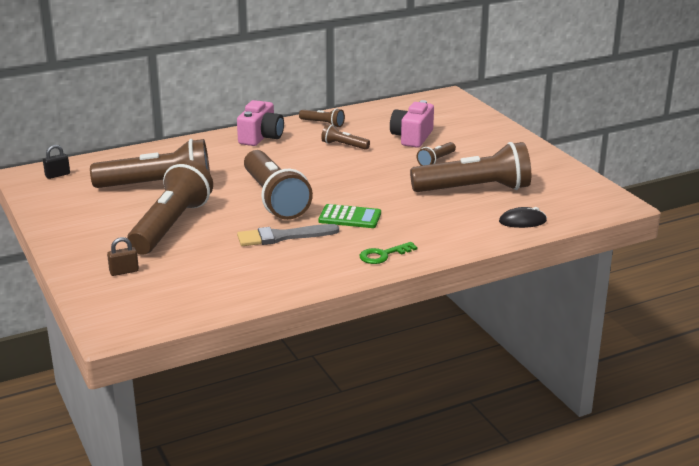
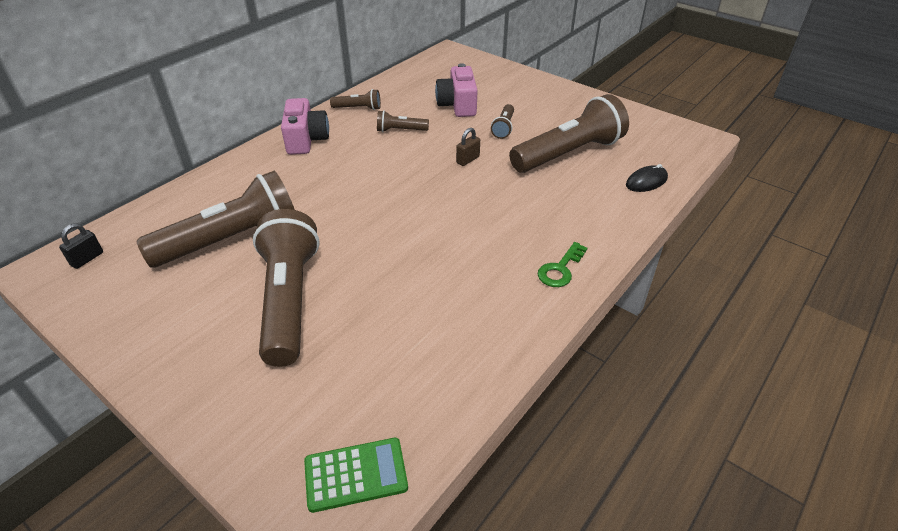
camera: 25 degrees left, 15 degrees up
brown padlock [107,237,139,276] -> brown padlock moved to [456,128,480,166]
grey brush [237,224,339,246] -> none
brown flashlight [244,150,313,220] -> none
green calculator [318,204,381,228] -> green calculator moved to [304,438,408,513]

